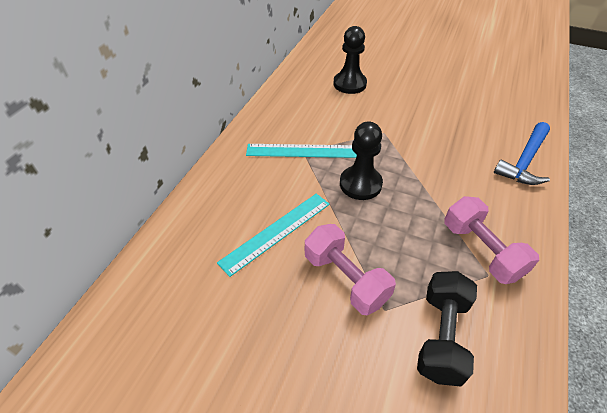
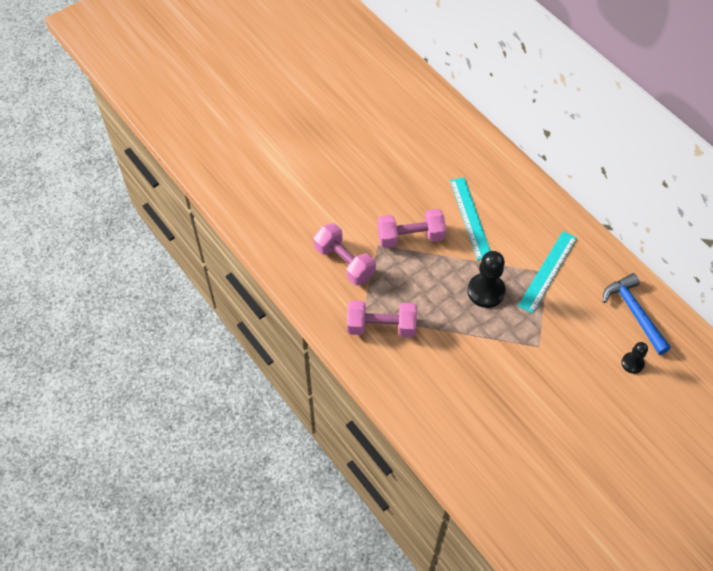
camera: 120 degrees right, 10 degrees up
black pawn [334,26,367,94] -> black pawn [621,342,648,374], size x0.57
black dumbbell [417,271,477,387] -> pink dumbbell [313,223,376,285]
blue hammer [494,122,550,185] -> blue hammer moved to [603,273,671,355]

